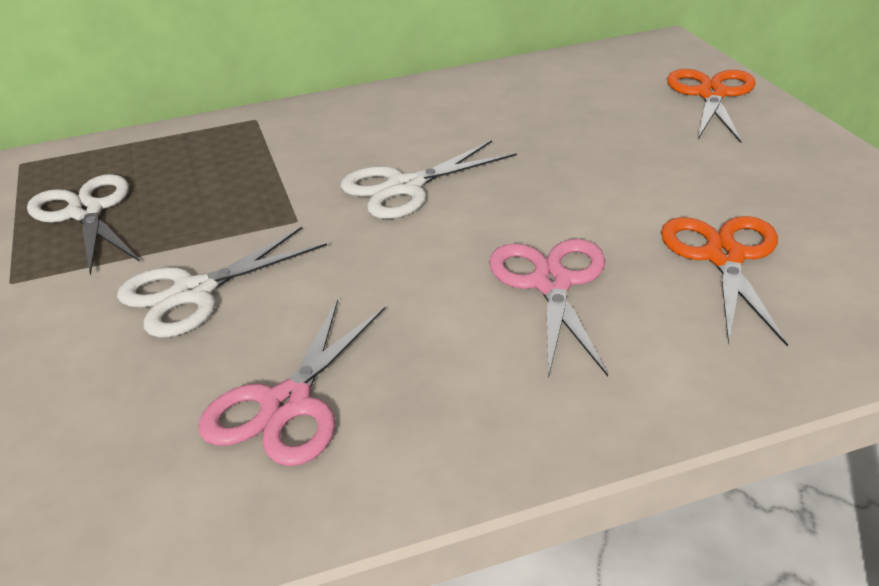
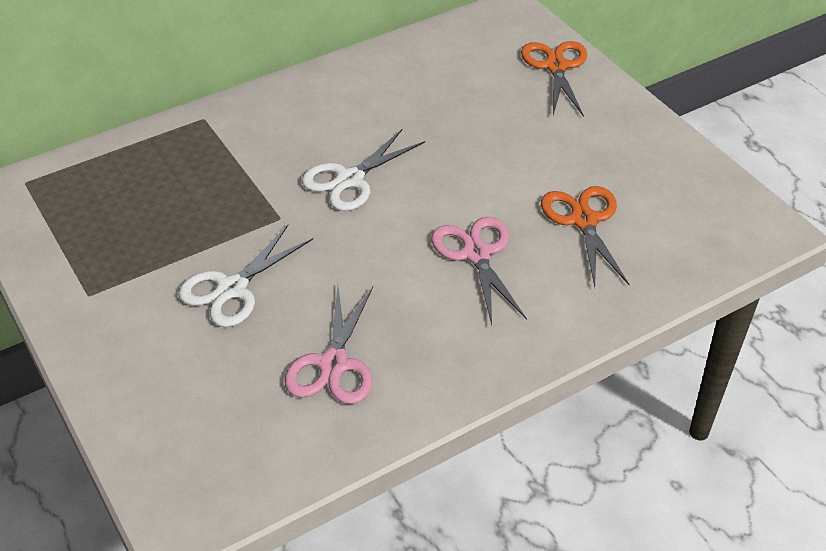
camera: 15 degrees left, 10 degrees up
white scissors [27,174,140,276] -> none

